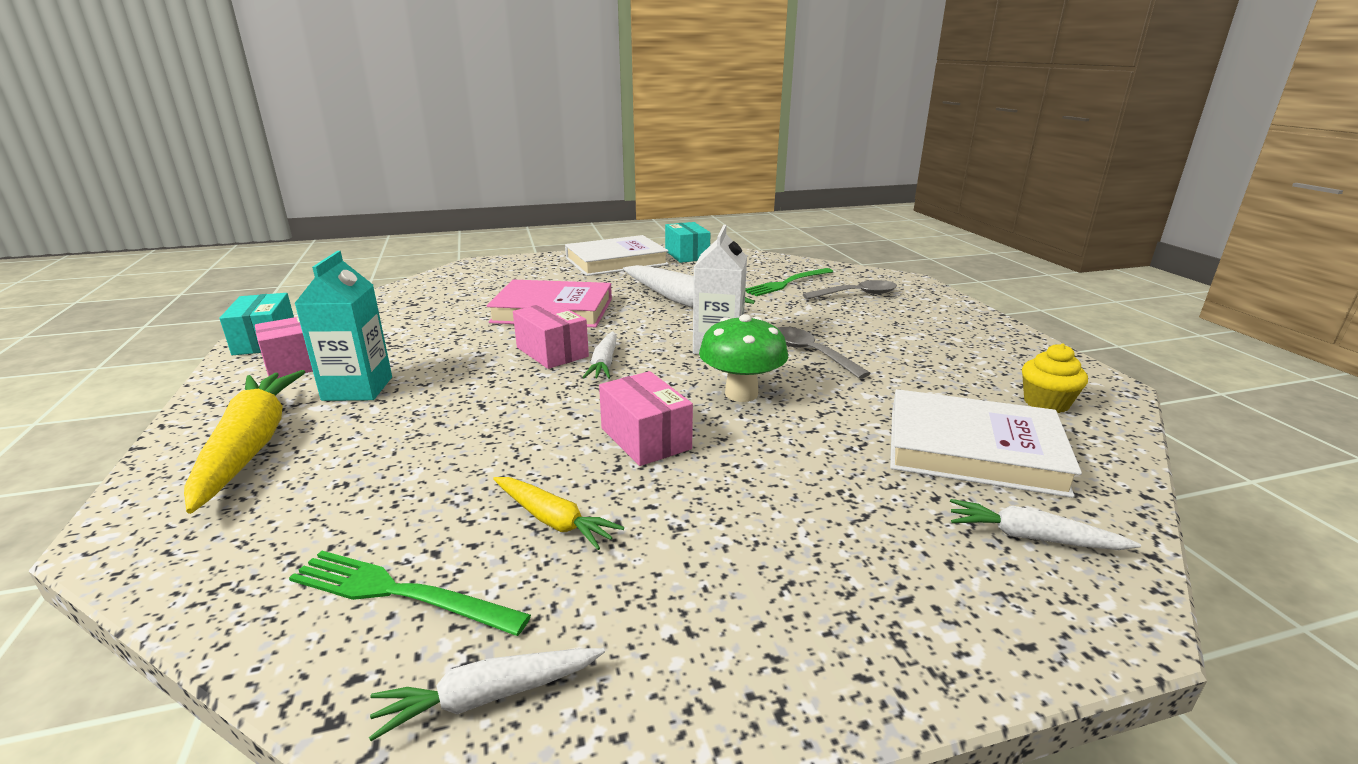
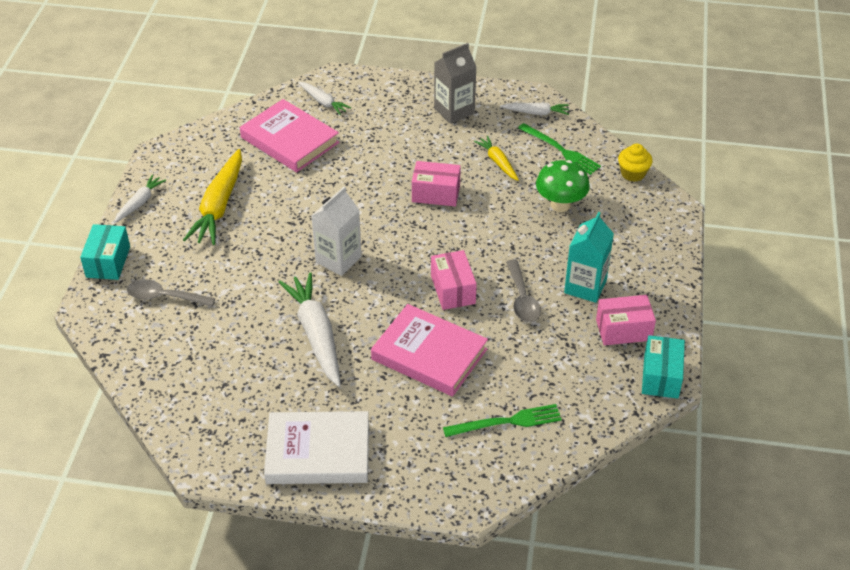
camera: 155 degrees left, 20 degrees up
yellow carrot [184,370,305,514] -> yellow carrot moved to [183,149,242,245]
white carrot [583,331,617,379] -> white carrot moved to [114,175,166,223]
pink box [599,371,693,466] -> pink box turned 75 degrees counterclockwise [412,161,461,207]
turquoise box [665,222,710,263] -> turquoise box moved to [80,224,130,280]
green mushroom [699,314,788,402] -> green mushroom moved to [536,160,590,212]
green fork [745,268,833,296] -> green fork moved to [443,404,562,437]
grey spoon [778,327,871,379] -> grey spoon moved to [506,259,541,323]
white book [890,389,1082,498] -> pink book [240,99,339,172]
yellow cupcake [1022,344,1088,413] -> yellow cupcake moved to [618,144,653,182]
none -> grey carton [434,43,476,124]

